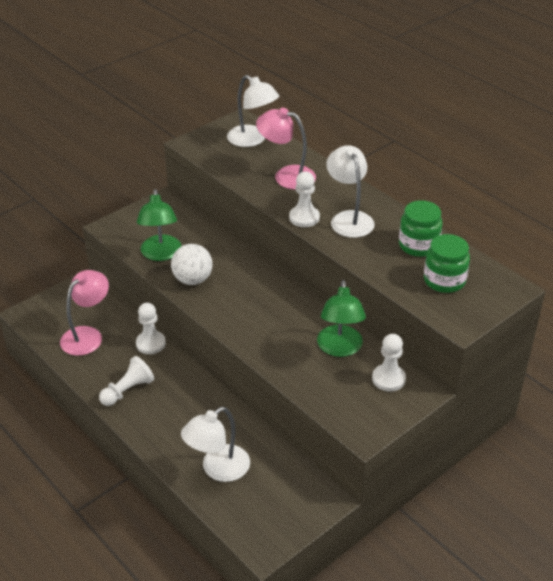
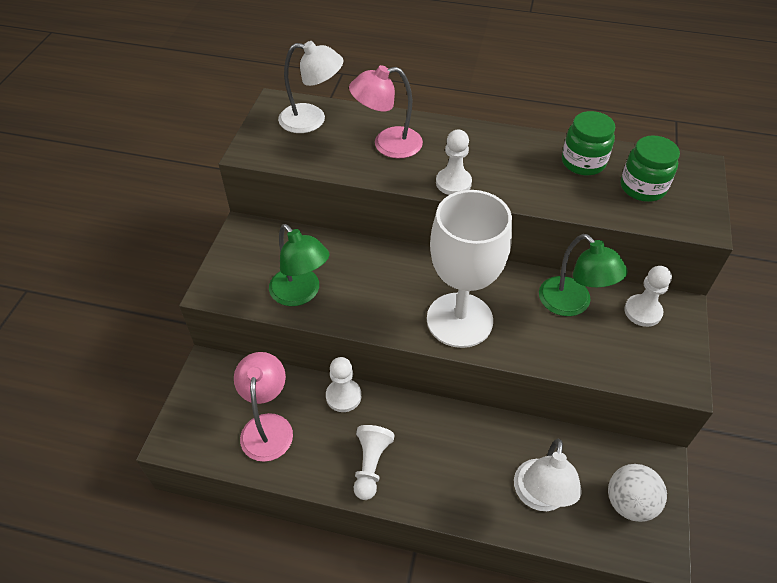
camera: 35 degrees left, 10 degrees up
white ball [171,244,213,285] -> white ball moved to [608,464,667,522]
white lamp [326,145,375,238] -> none
none -> white goblet [427,190,512,348]

